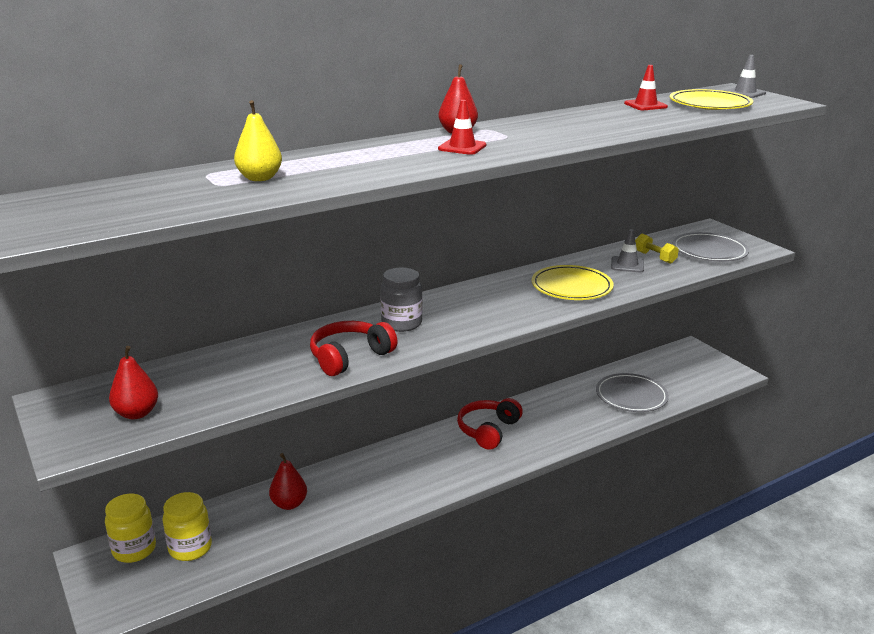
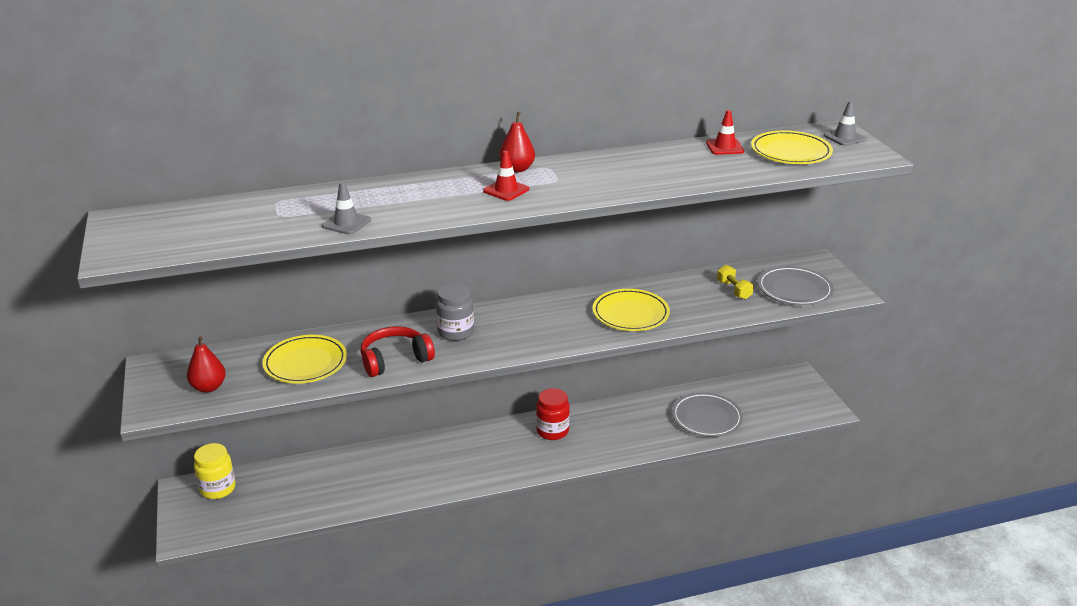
camera: 15 degrees right, 5 degrees up
yellow jar [162,492,212,561] -> none
yellow pear [234,100,282,181] -> none
red pear [269,453,307,510] -> none
red headphones [457,398,523,450] -> red jar [536,388,570,440]
grey traffic cone [611,229,644,272] -> grey traffic cone moved to [322,182,371,235]
none -> yellow plate [262,335,347,383]

